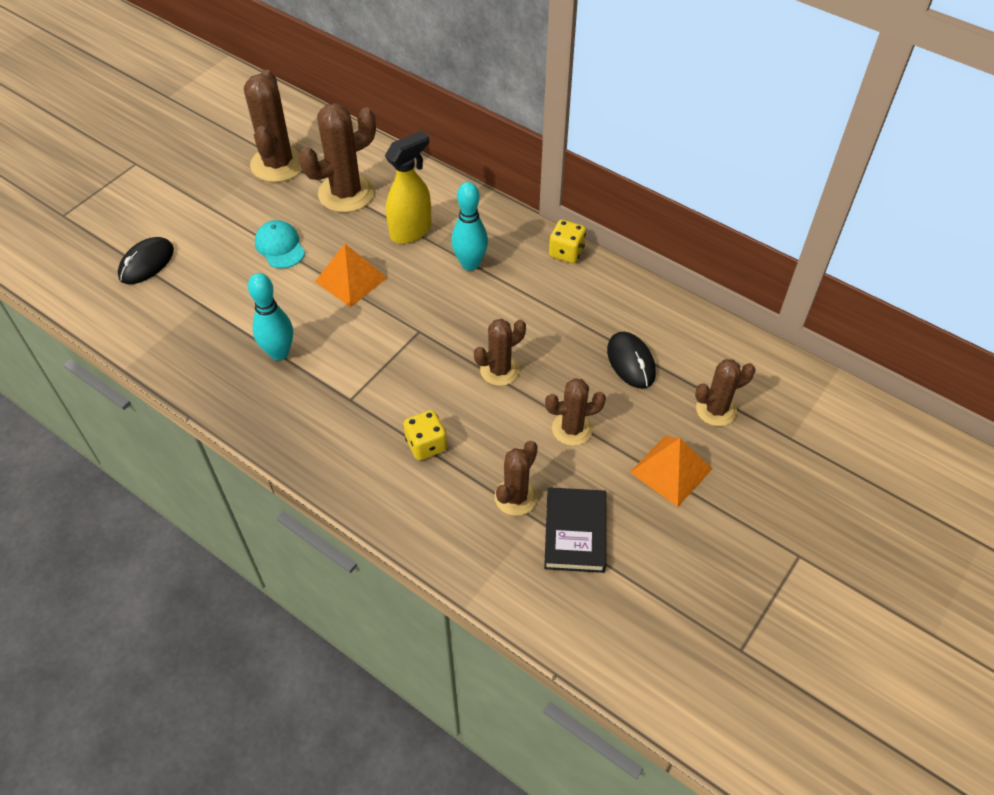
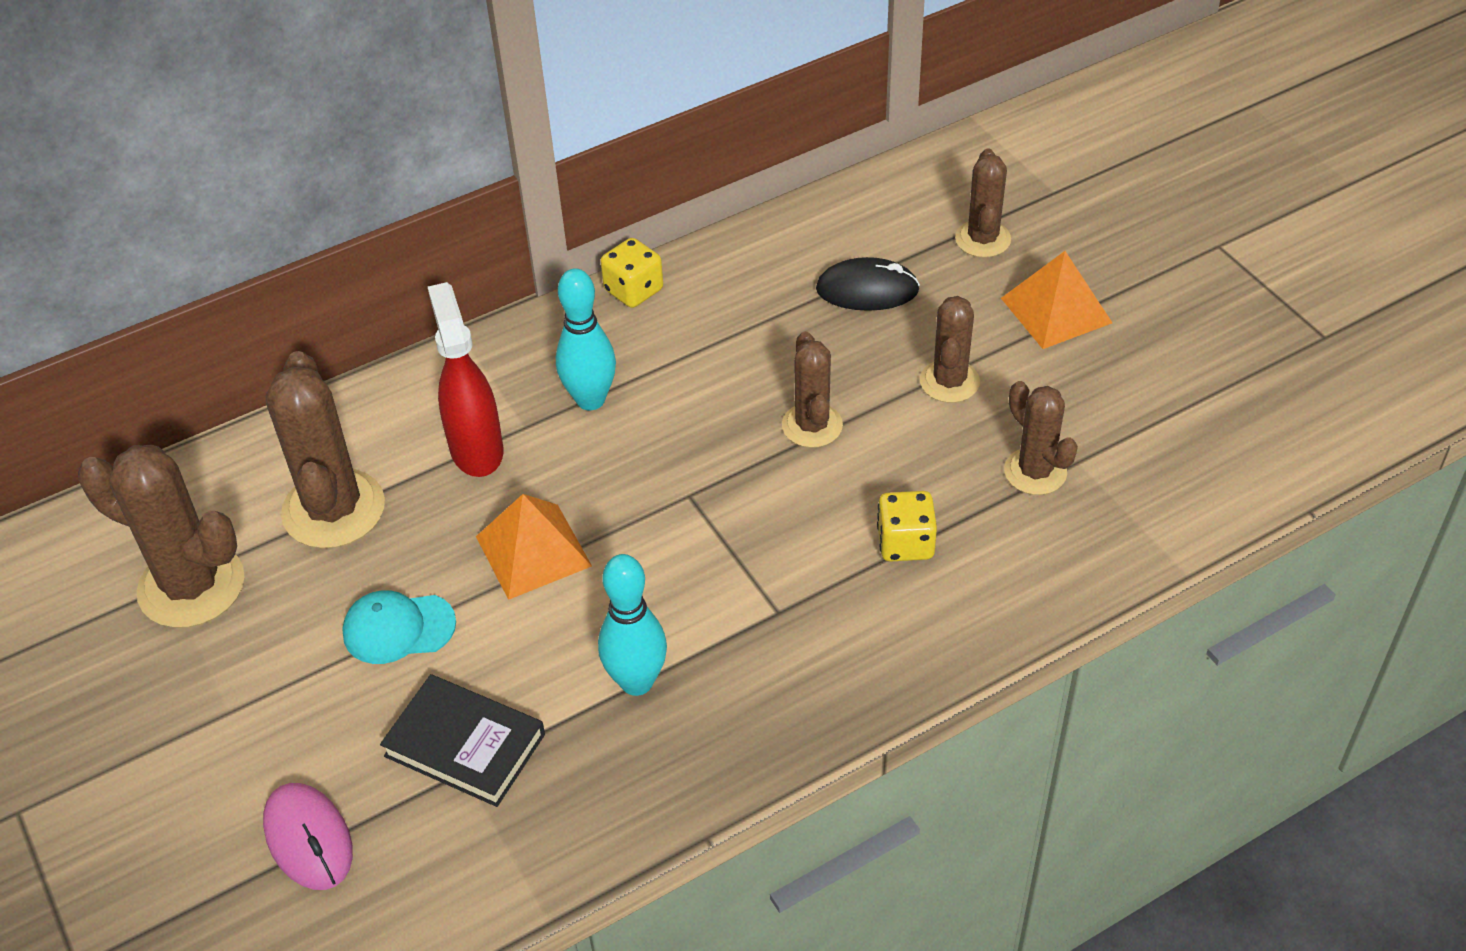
camera: 65 degrees left, 5 degrees down
black mouse [118,237,174,284] -> pink mouse [263,783,353,890]
yellow spray bottle [385,130,432,244] -> red spray bottle [428,282,503,477]
black book [544,487,606,573] -> black book moved to [380,674,545,807]

